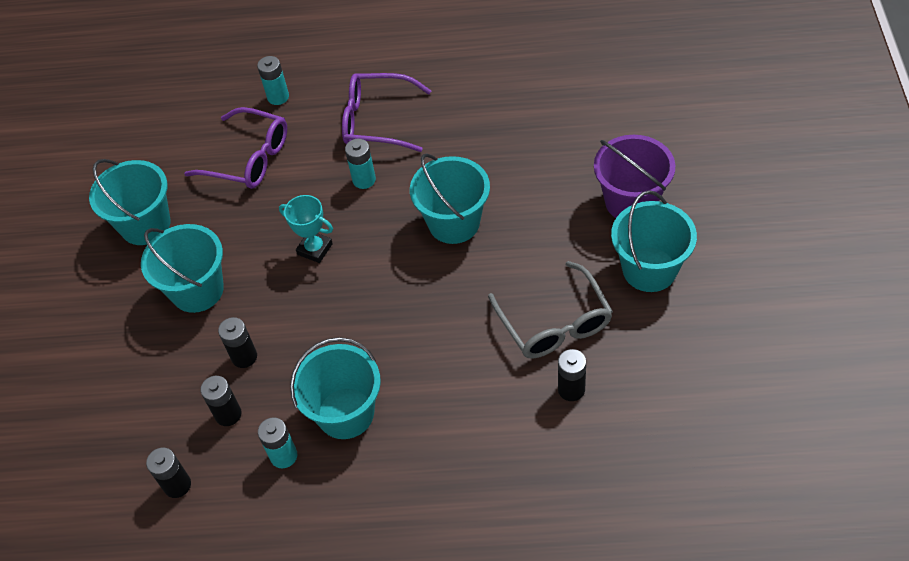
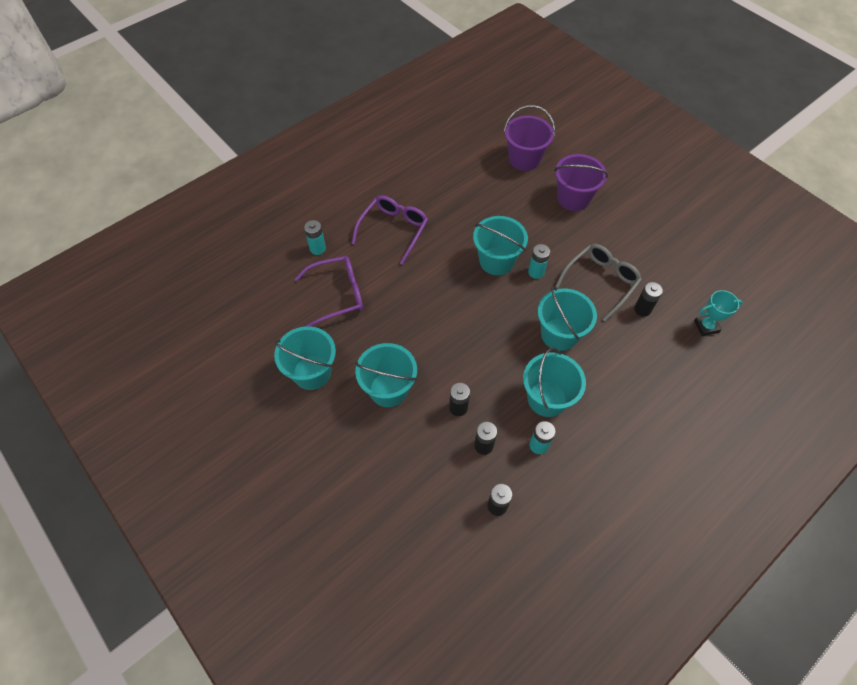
camera: 45 degrees left, 5 degrees up
turquoise trophy [279,195,333,263] -> turquoise trophy moved to [694,290,743,336]
purple glasses [342,73,431,152] -> purple glasses turned 150 degrees clockwise [352,195,428,265]
turquoise battery [345,139,376,189] -> turquoise battery moved to [528,244,550,279]
grey glasses [488,261,613,358] -> grey glasses turned 75 degrees counterclockwise [555,244,642,321]
turquoise bucket [611,190,697,292] -> turquoise bucket moved to [538,286,597,351]
none -> purple bucket [504,105,555,171]

